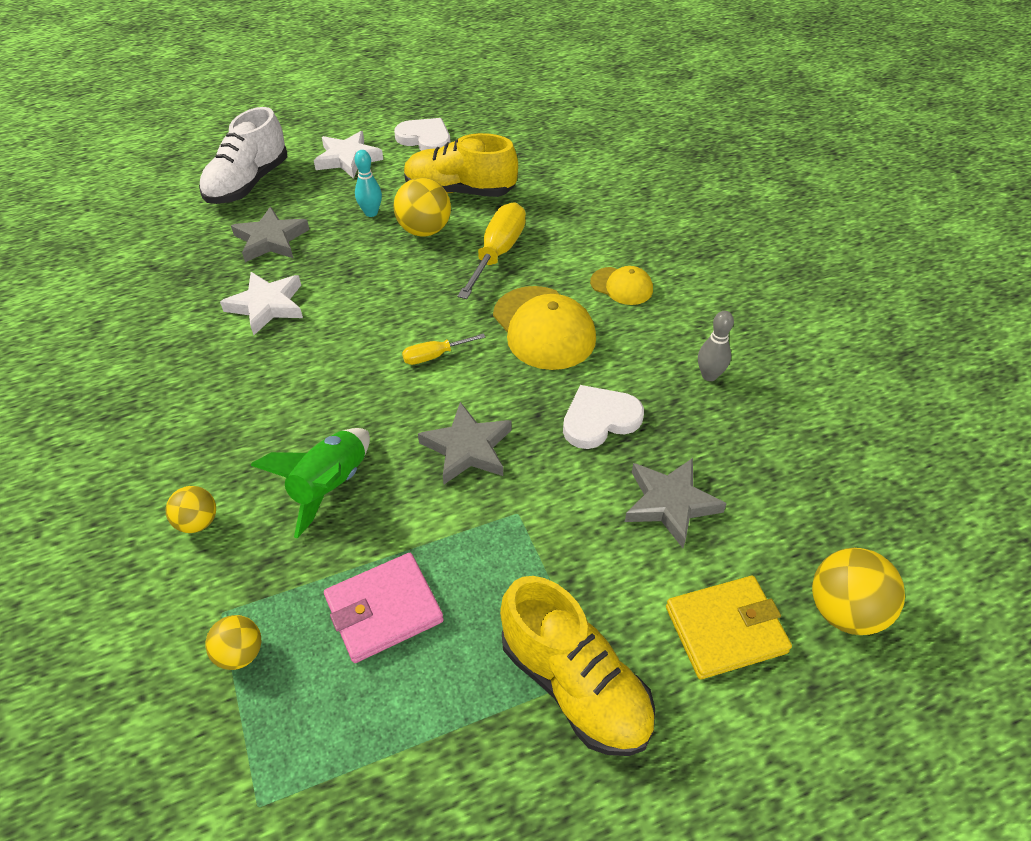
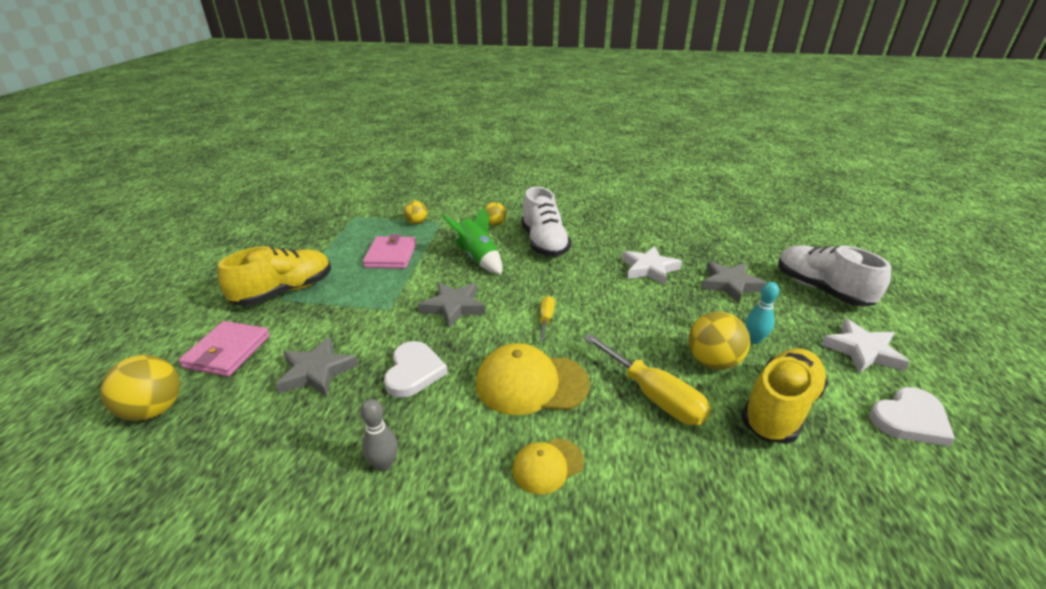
camera: 120 degrees right, 15 degrees down
yellow shoe [500,576,655,756] -> yellow shoe turned 150 degrees clockwise [218,246,331,306]
yellow wallet [666,576,792,679] -> pink wallet [179,321,270,377]
none -> white shoe [521,187,571,257]

